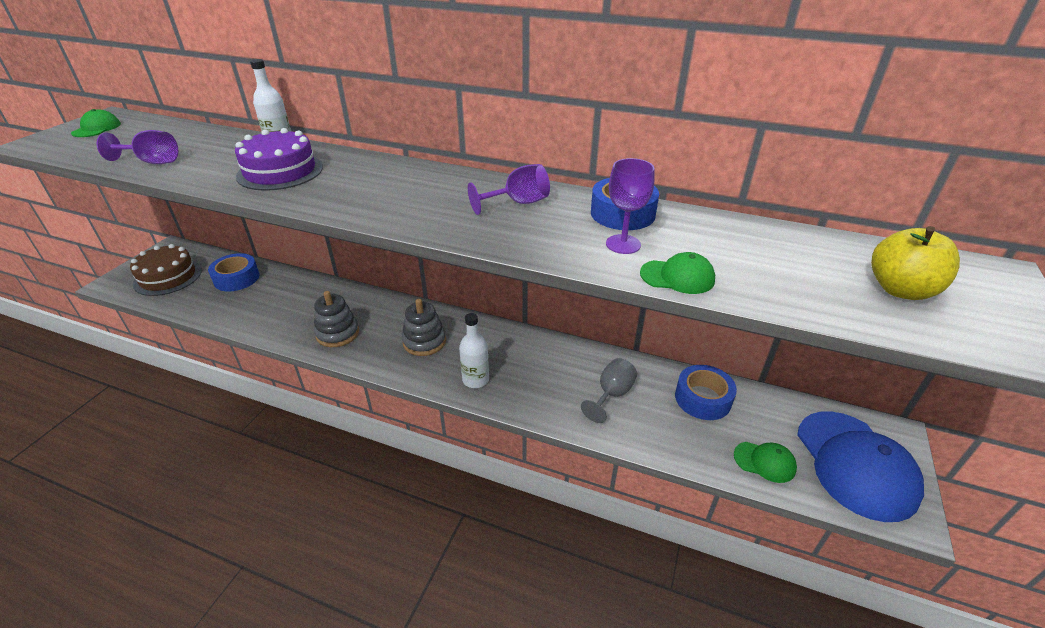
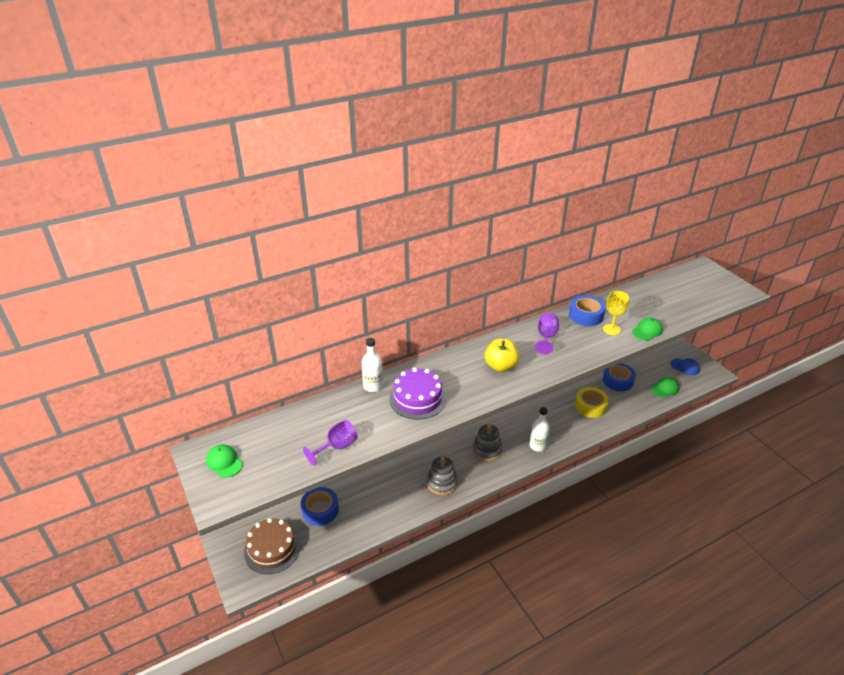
camera: 50 degrees left, 0 degrees up
grey goblet [581,358,637,423] -> yellow tape [575,387,609,418]
purple goblet [606,158,654,254] -> yellow goblet [603,291,629,335]
blue cap [797,411,924,522] -> blue cap [670,358,700,375], size x0.46
yellow apple [871,226,960,300] -> yellow apple moved to [485,339,519,372]

